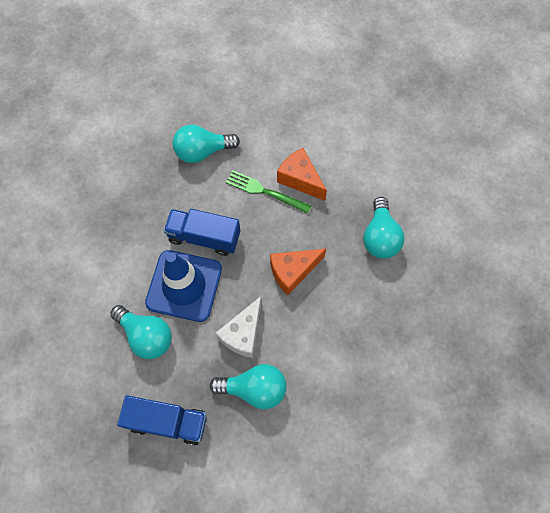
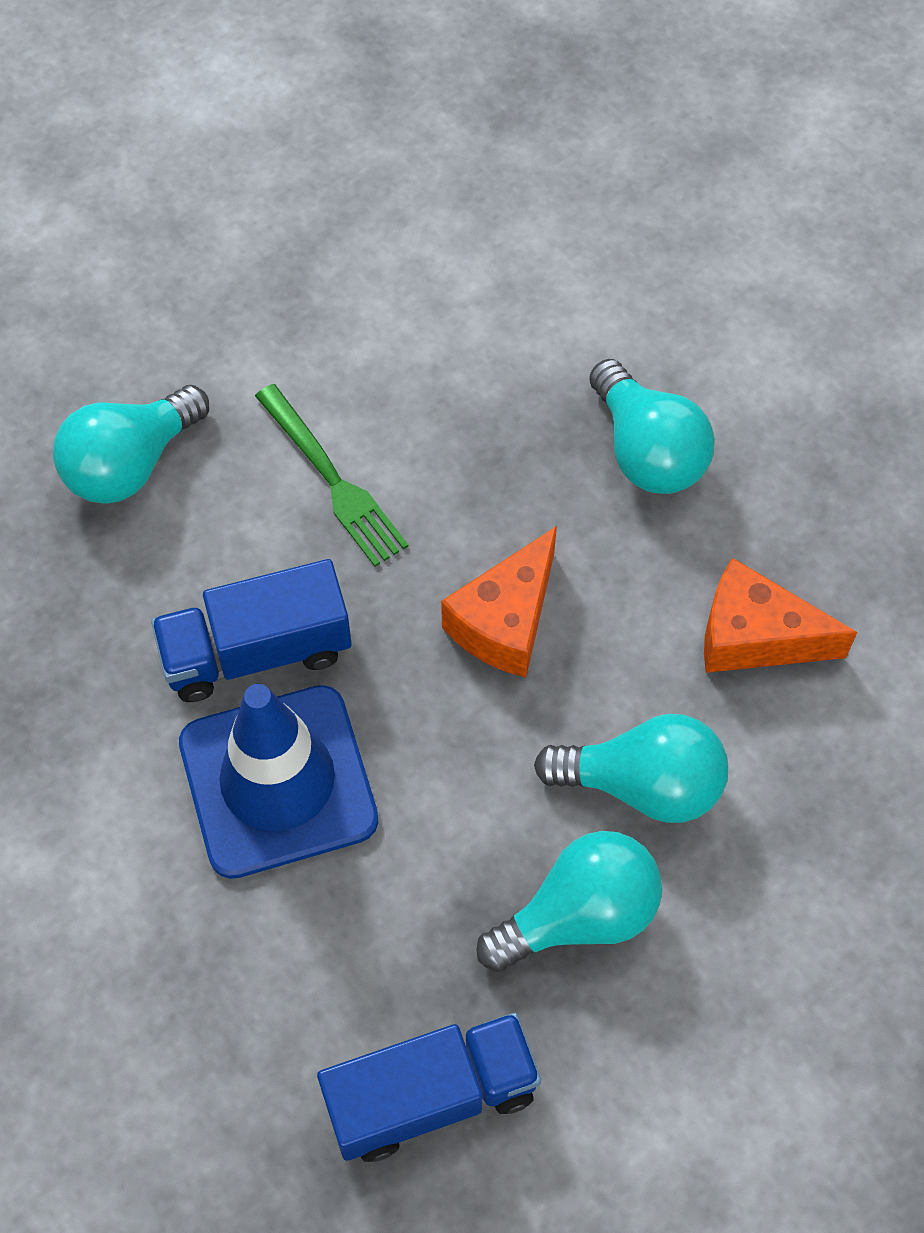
camera: 30 degrees left, 5 degrees down
turquoise light bulb [110,305,172,359] -> turquoise light bulb moved to [534,714,728,823]
white cheese [215,296,262,358] -> none
green fork [226,170,312,214] -> green fork turned 120 degrees counterclockwise [255,384,409,567]
orange cheese [277,148,327,201] -> orange cheese moved to [704,558,857,673]

